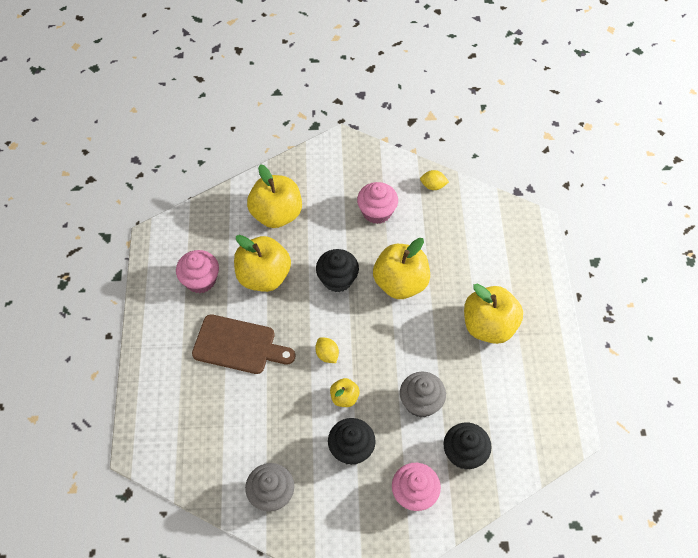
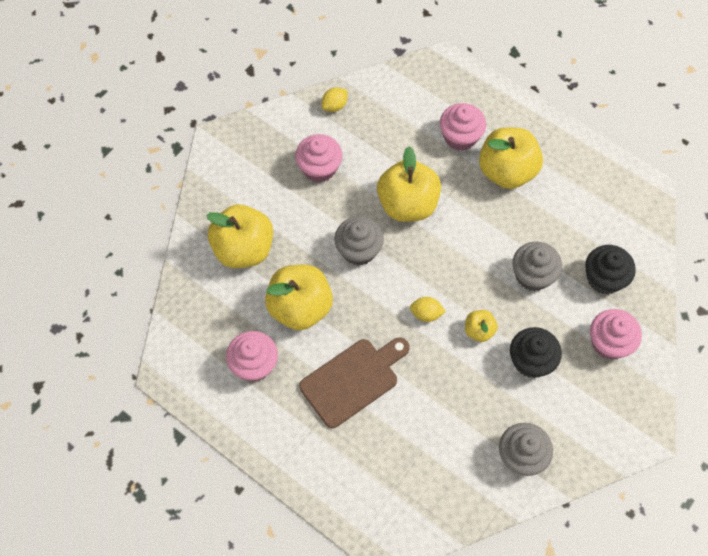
camera: 50 degrees left, 5 degrees up
black cupcake [316,249,359,292] -> grey cupcake [334,216,384,266]
none -> pink cupcake [440,103,486,151]

